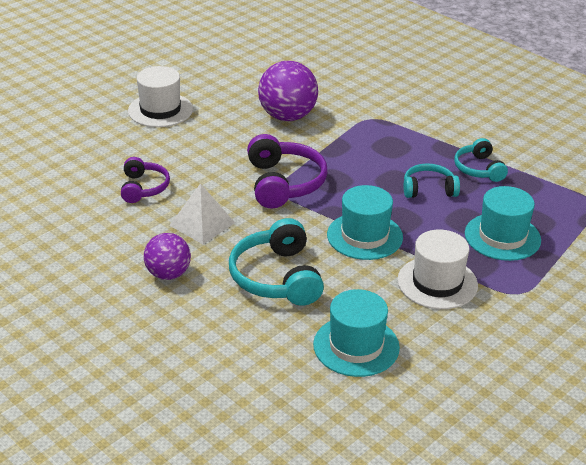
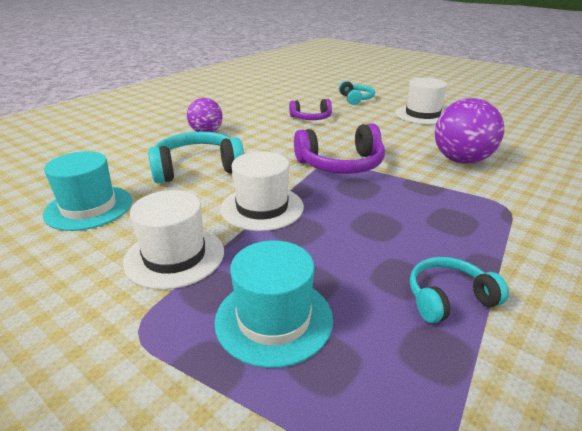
camera: 85 degrees right, 5 degrees down
white pyramid [169,183,235,244] -> none
turquoise hat [327,185,403,260] -> white hat [220,151,304,231]
turquoise headphones [404,163,460,198] -> turquoise headphones moved to [339,81,375,105]

